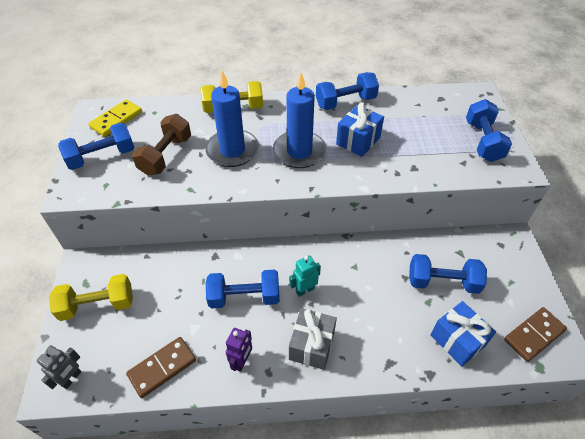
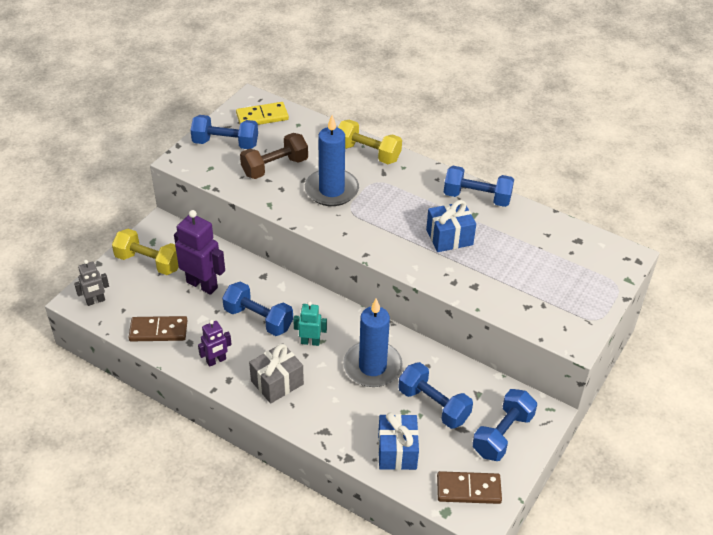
camera: 35 degrees right, 5 degrees down
blue candle [273,72,327,168] -> blue candle moved to [343,298,403,387]
blue dumbbell [466,99,512,162] -> blue dumbbell moved to [472,389,537,461]
none -> purple robot [174,210,225,295]

